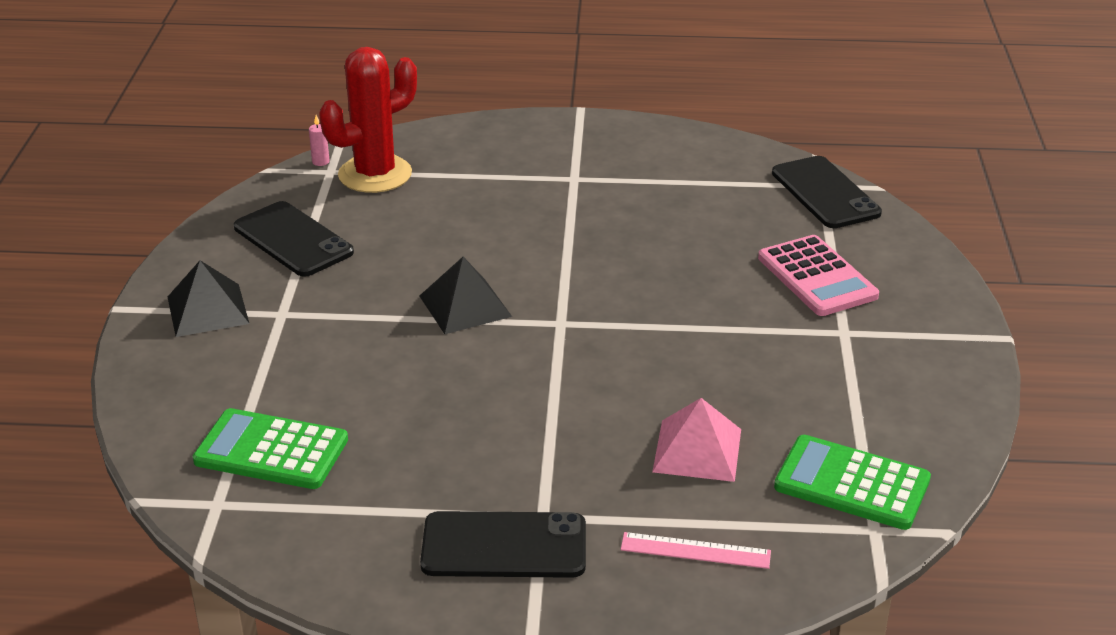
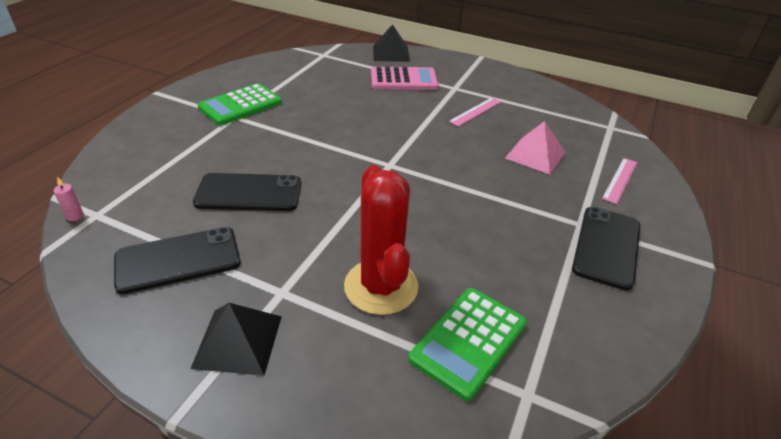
camera: 70 degrees left, 5 degrees up
red cactus [319,47,417,193] -> red cactus moved to [344,165,418,315]
black pyramid [419,257,512,334] -> black pyramid moved to [373,24,410,62]
black phone [772,156,882,228] -> black phone moved to [193,173,301,211]
green calculator [774,435,931,530] -> green calculator moved to [198,83,282,125]
none -> pink ruler [449,97,501,127]

